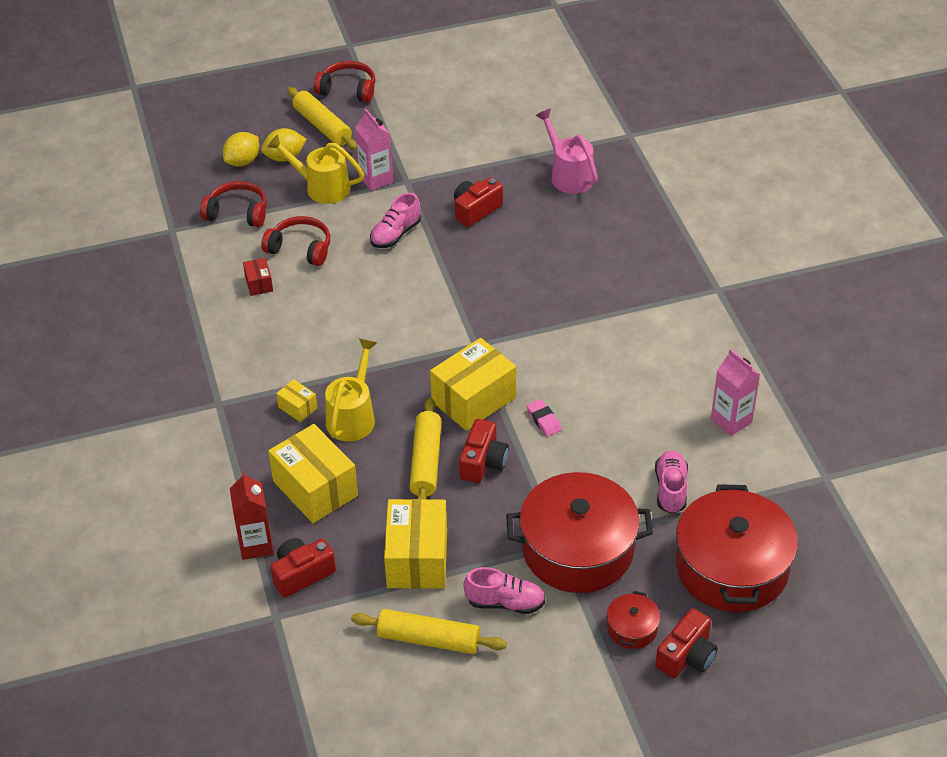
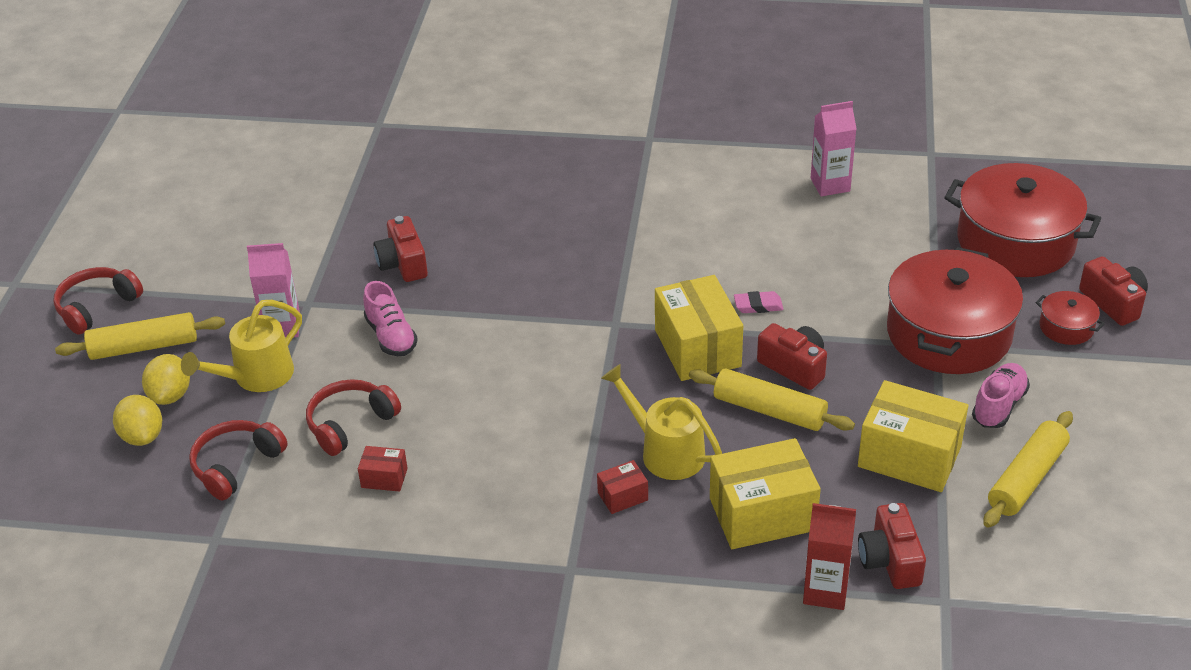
camera: 65 degrees left, 5 degrees down
yellow box [276,379,317,422] -> red box [597,460,648,514]
pink watering can [536,108,598,194] -> none
pink shoe [655,450,688,514] -> none

